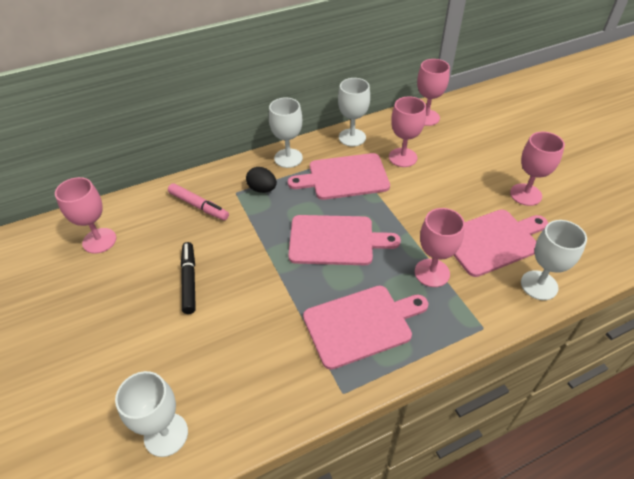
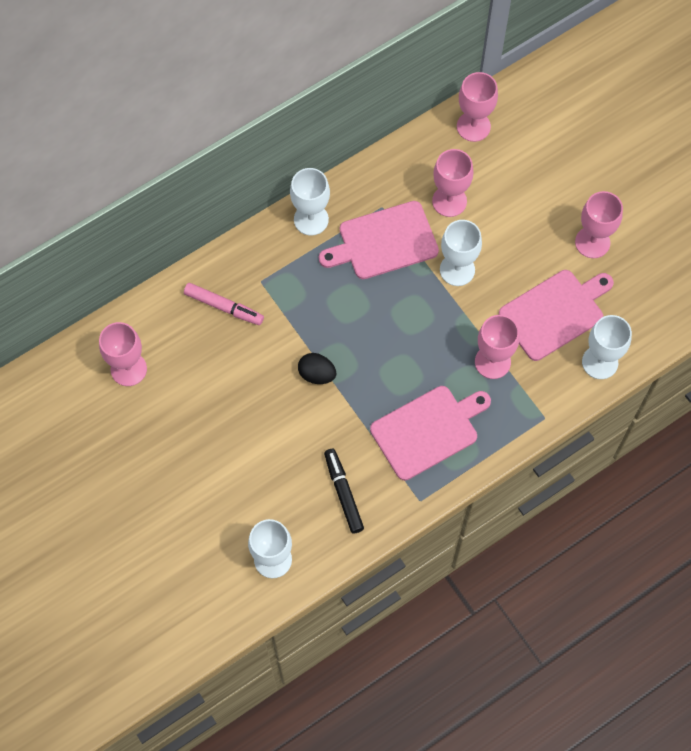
camera: 10 degrees left, 20 degrees up
black marker [181,242,196,314] -> black marker moved to [324,449,364,533]
black egg [246,167,277,193] -> black egg moved to [298,353,336,384]
pink cutting board [288,215,401,265] -> none
white goblet [338,78,370,146] -> white goblet moved to [440,220,482,286]

